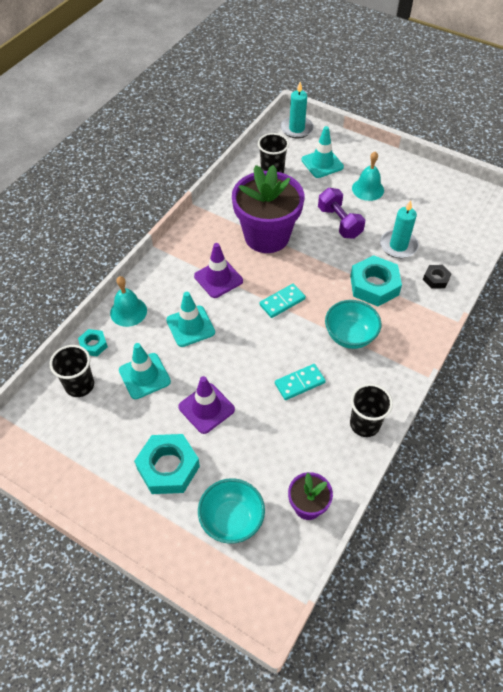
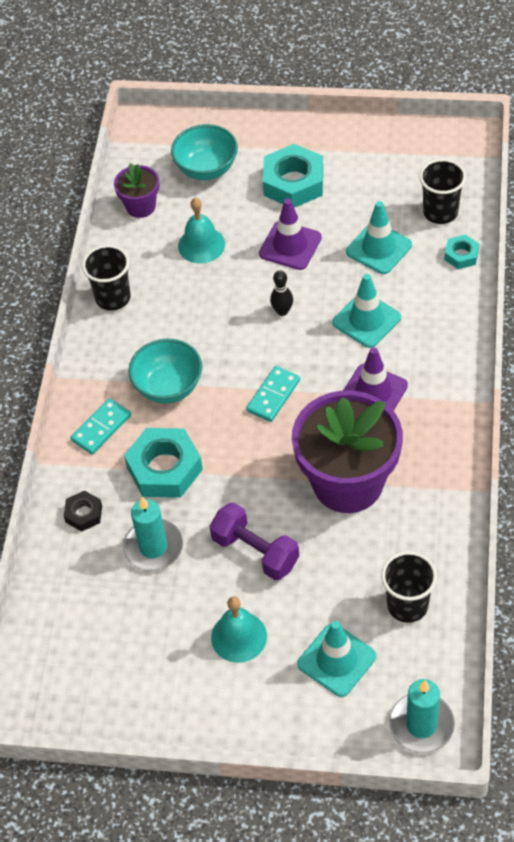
camera: 160 degrees right, 0 degrees up
turquoise bell [110,276,147,327] -> turquoise bell moved to [178,198,225,264]
turquoise domino [275,364,326,400] -> turquoise domino moved to [70,398,131,455]
none -> black bowling pin [270,270,293,316]

